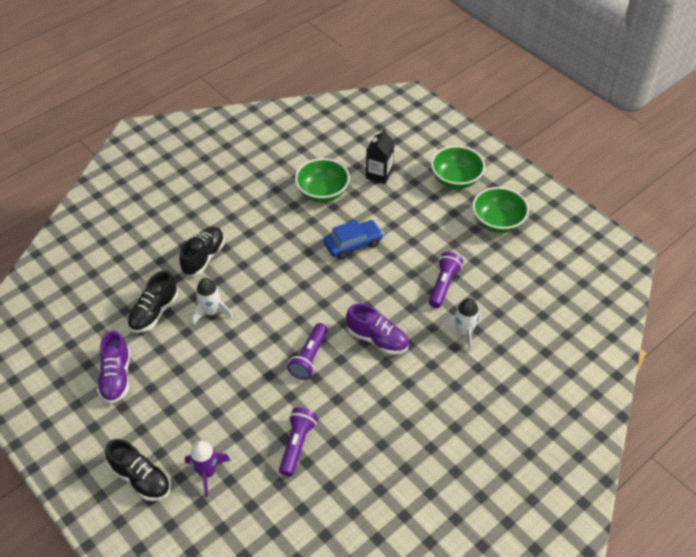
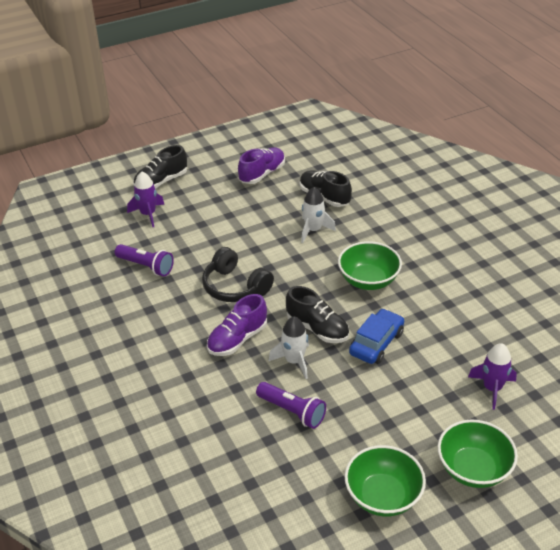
camera: 105 degrees right, 10 degrees down
purple shoe [97,330,130,404] -> purple shoe turned 120 degrees clockwise [238,148,285,184]
black shoe [179,226,225,276] -> black shoe moved to [286,286,349,343]
purple flashlight [287,323,328,380] -> black headphones [202,247,274,302]
green bowl [295,158,350,202] -> green bowl moved to [338,241,402,290]
blue car [323,220,384,260] -> blue car turned 135 degrees counterclockwise [349,308,404,364]
black carton [366,128,394,184] -> purple rocket [468,343,517,410]
white rocket [442,298,481,351] -> white rocket moved to [268,317,309,379]

